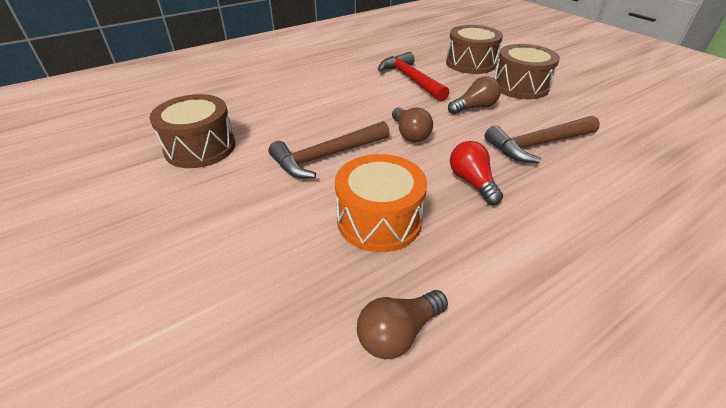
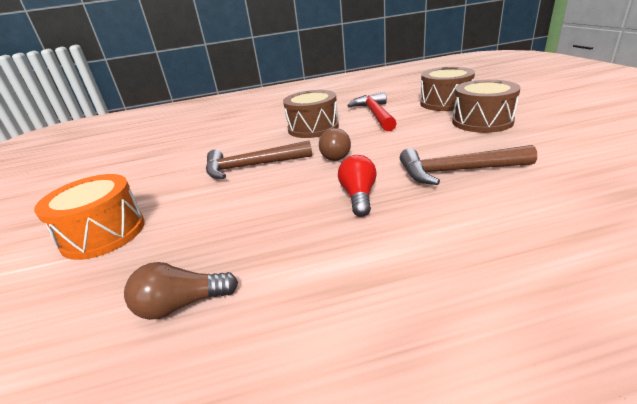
camera: 25 degrees right, 10 degrees down
brown drum [150,94,236,168] -> brown drum moved to [283,90,339,138]
orange drum [335,154,427,252] -> orange drum moved to [34,174,145,260]
brown light bulb [448,76,501,114] -> none

